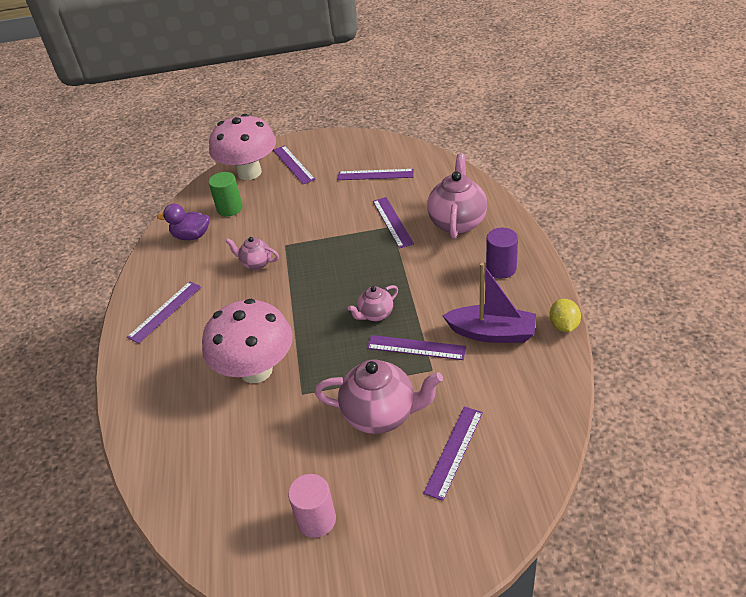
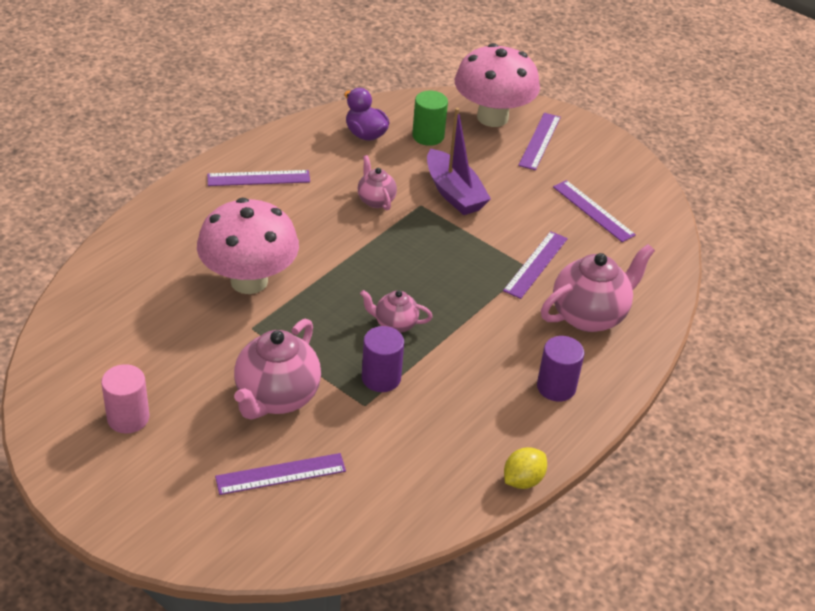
camera: 40 degrees right, 0 degrees up
pink teapot [315,359,443,434] -> pink teapot turned 60 degrees clockwise [234,319,321,420]
purple ruler [367,335,466,360] -> purple cylinder [362,326,404,392]
purple boat [442,263,536,343] -> purple boat moved to [427,108,491,215]

